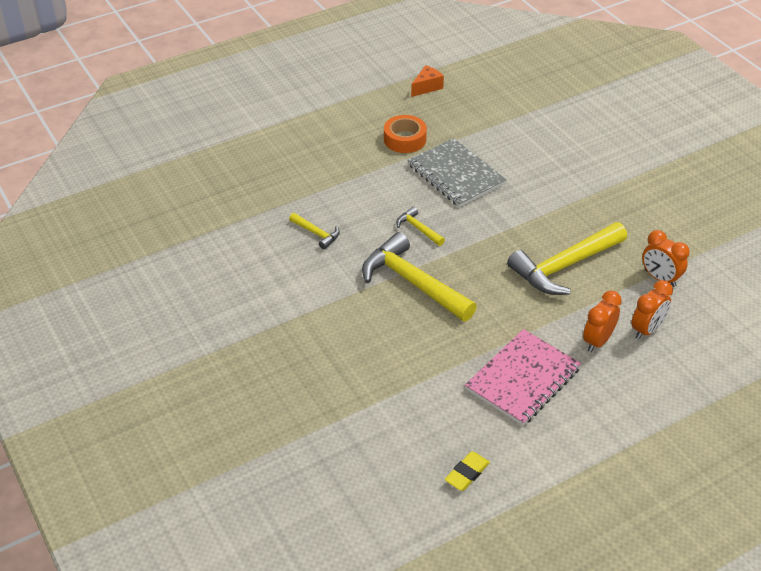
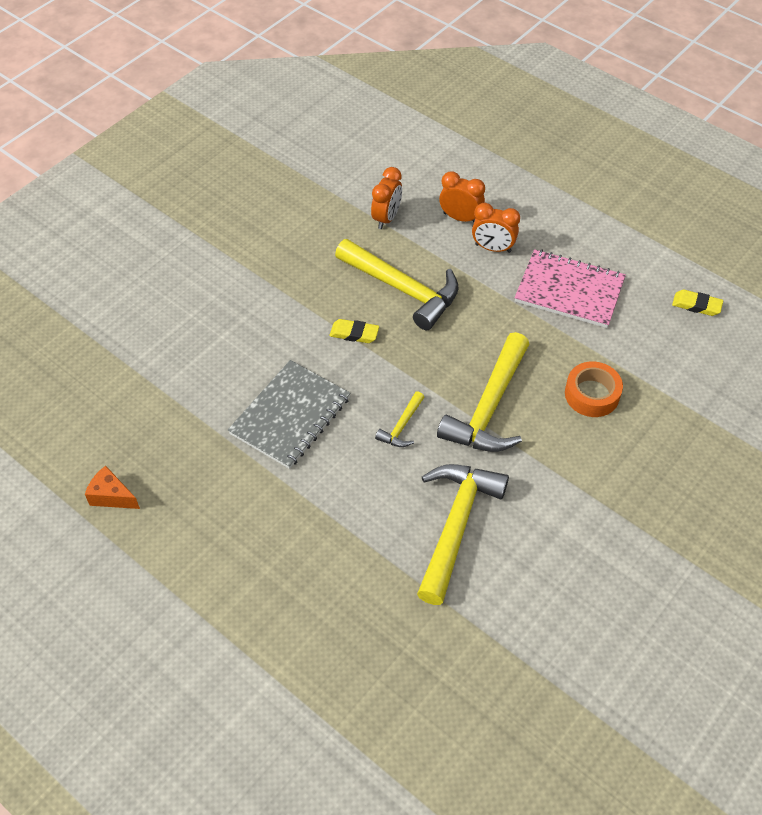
camera: 110 degrees left, 10 degrees up
yellow hammer [289,213,340,249] -> yellow hammer [417,464,509,605], size x2.15
orange tape [384,115,427,153] -> orange tape moved to [565,361,623,417]
none -> yellow eraser [330,319,379,343]

